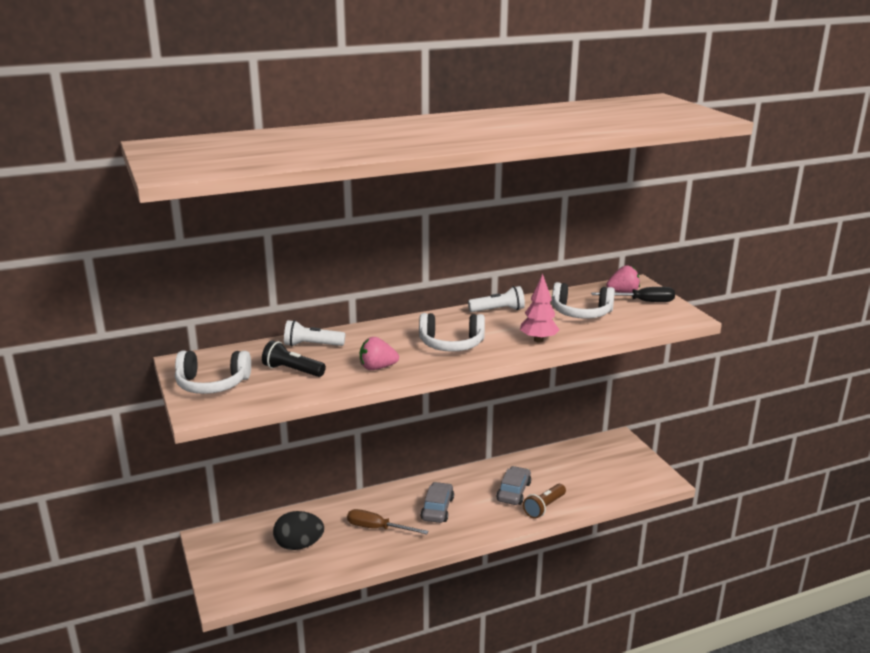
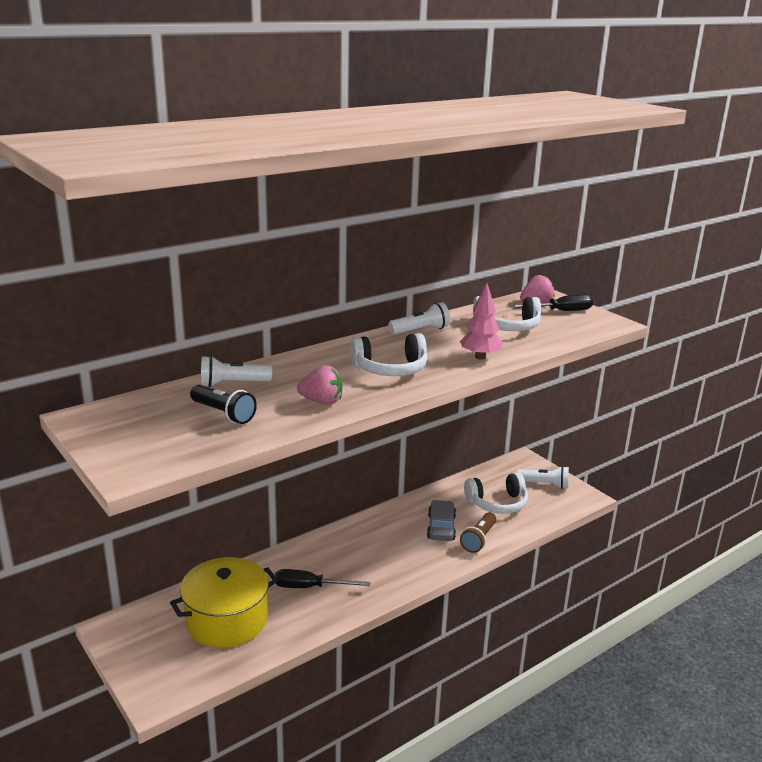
camera: 15 degrees left, 0 degrees up
white headphones [175,351,251,394] -> white headphones moved to [464,473,528,514]
black flashlight [262,340,326,377] -> black flashlight turned 150 degrees counterclockwise [190,385,257,424]
black egg [273,511,324,550] -> yellow pot [170,557,278,648]
brown screwdriver [347,509,429,534] -> black screwdriver [275,569,371,588]
pink strawberry [360,337,399,370] -> pink strawberry turned 150 degrees counterclockwise [297,365,343,405]
grey car [421,482,454,523] -> none
none -> white flashlight [517,466,569,489]

